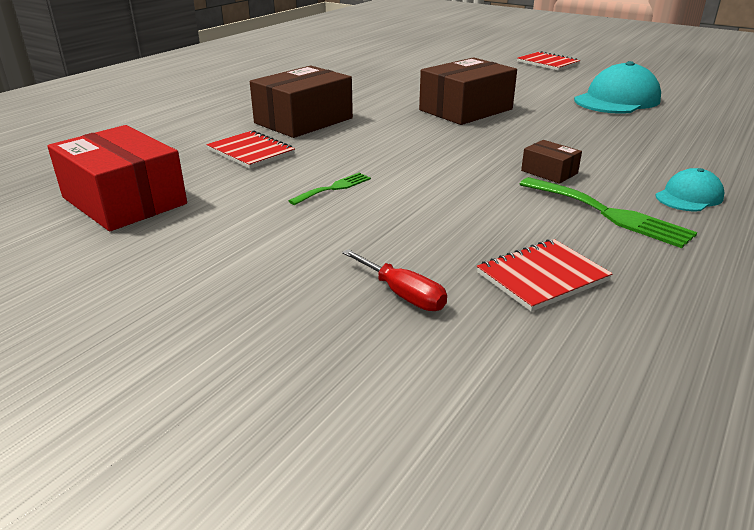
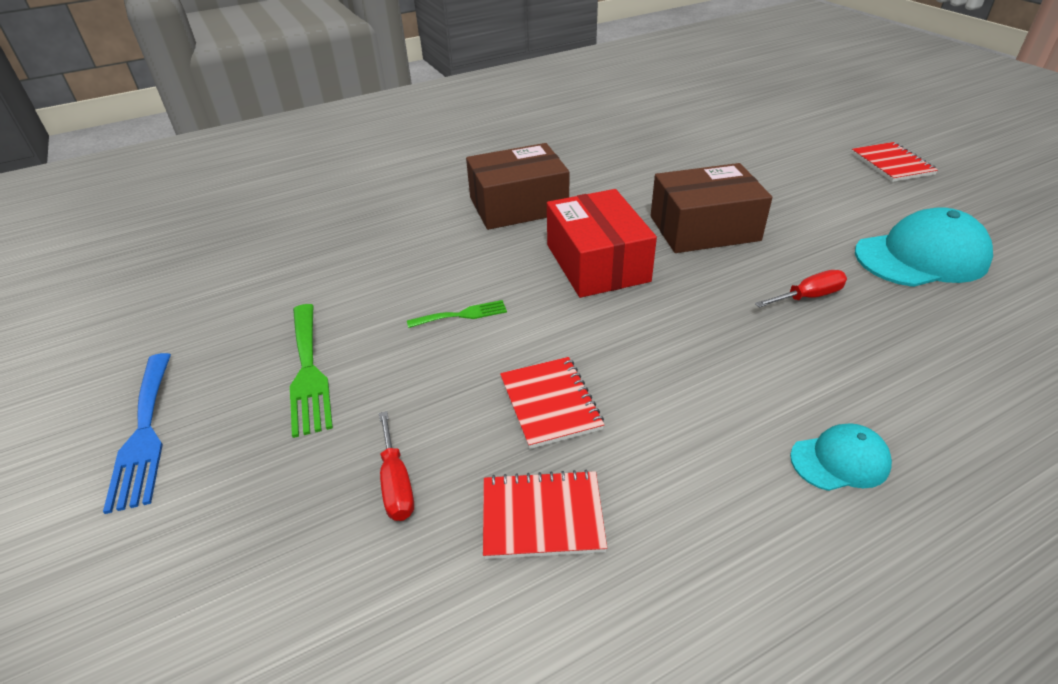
camera: 30 degrees right, 10 degrees up
red box [47,125,187,231] -> red box moved to [547,189,657,298]
red notebook [206,130,295,169] -> red notebook moved to [500,357,605,449]
green fork [520,177,697,248] -> green fork moved to [290,304,333,438]
brown box [521,140,582,184] -> none
none -> blue fork [103,353,171,514]
none -> red screwdriver [755,270,847,308]

